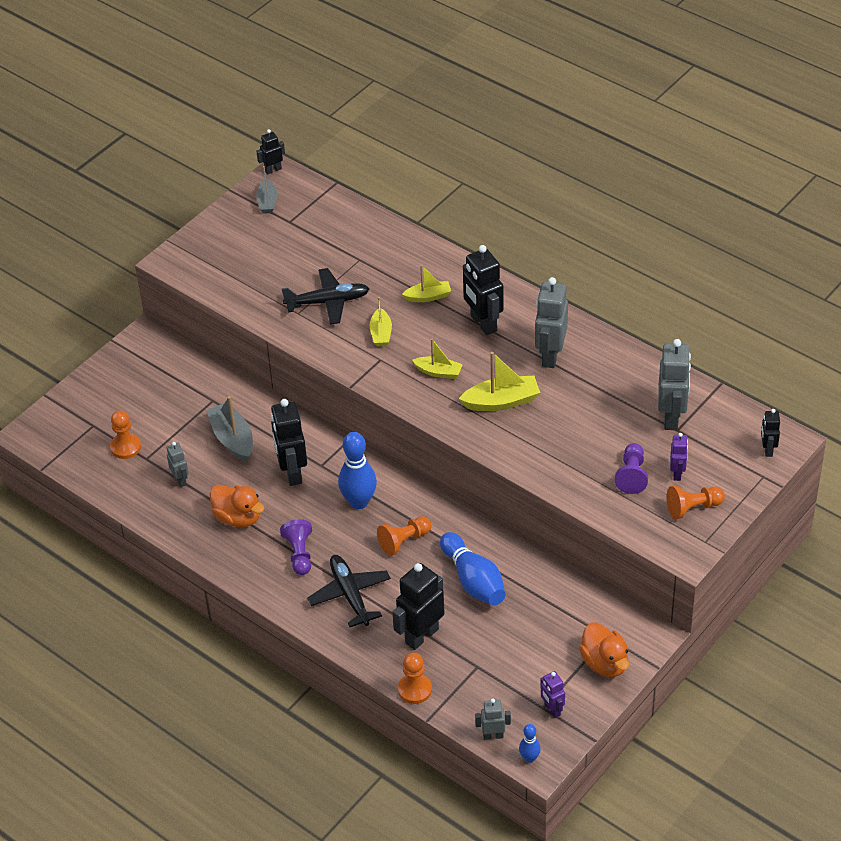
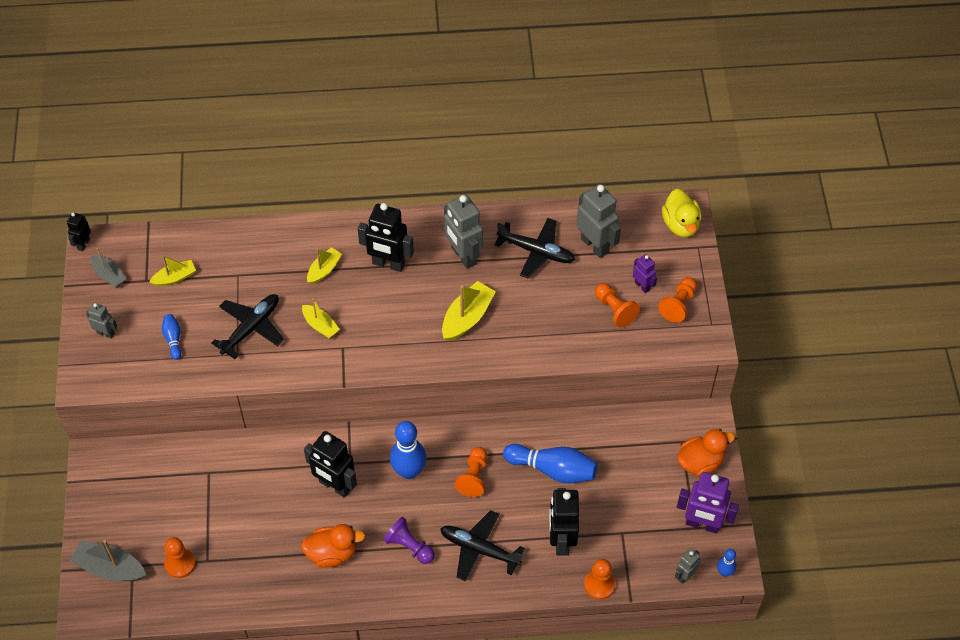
camera: 45 degrees left, 10 degrees up
grey robot [167,442,189,487] -> grey robot moved to [86,303,117,339]
grey boat [206,396,253,462] -> grey boat moved to [70,540,146,581]
yellow boat [412,339,463,379] -> yellow boat moved to [150,255,196,286]
purple robot [540,671,565,718] -> purple robot [677,472,739,534], size x1.88
orange duck [579,622,629,677] -> orange duck turned 45 degrees counterclockwise [677,429,735,477]
purple pawn [615,443,648,494] -> orange pawn [595,283,640,327]
black robot [761,409,780,457] -> yellow duck [662,189,702,237]
none -> blue bowling pin [162,314,181,360]
none -> black plane [495,218,575,279]

